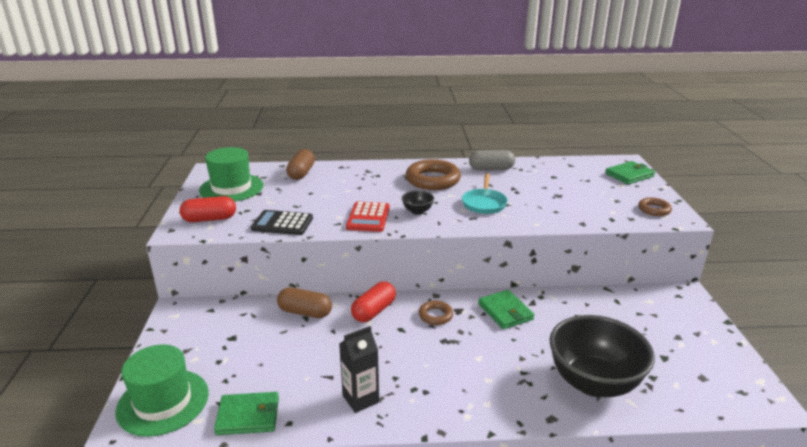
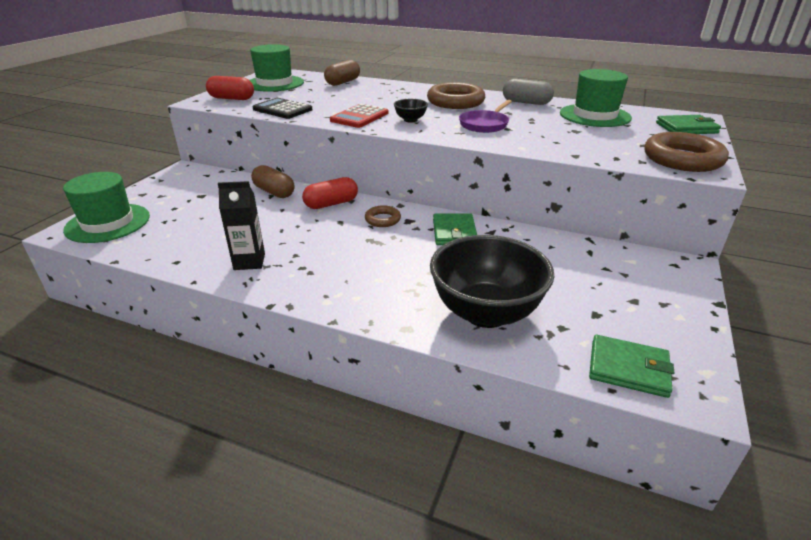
camera: 25 degrees right, 5 degrees up
green wallet [214,392,279,435] -> green wallet moved to [589,335,674,398]
turquoise pan [462,173,508,214] -> purple pan [459,100,512,133]
brown ring [638,197,672,216] -> brown ring [644,132,729,172], size x1.91
none -> green hat [560,69,632,127]

